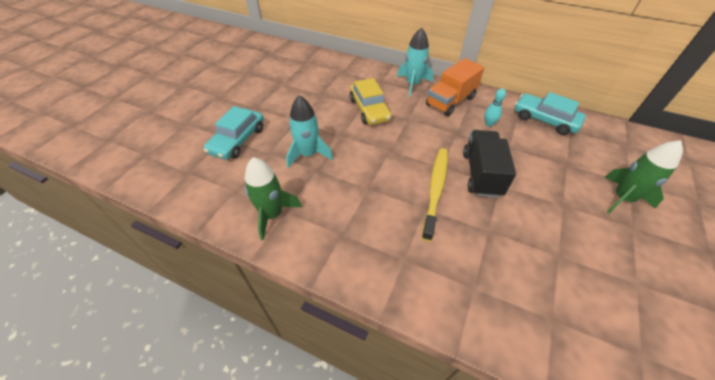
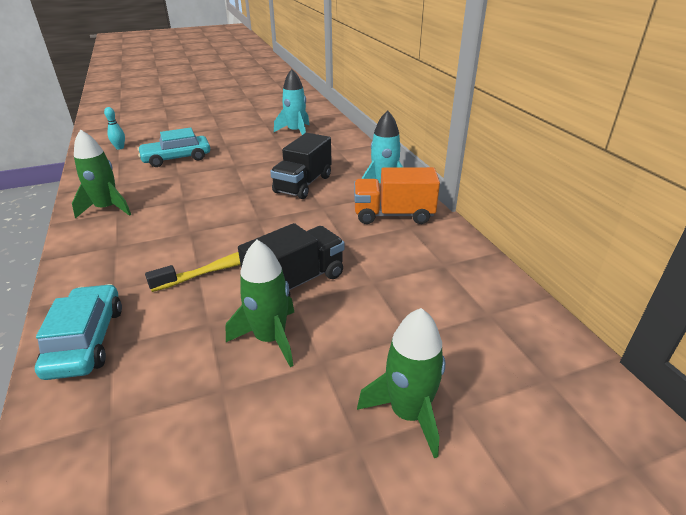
camera: 45 degrees right, 15 degrees down
turquoise rocket [286,95,333,168] -> turquoise rocket moved to [274,69,309,135]
yellow car [350,78,392,125] -> black truck [270,133,332,199]
turquoise bowling pin [485,88,506,127] -> turquoise bowling pin moved to [104,107,125,150]
turquoise car [515,92,586,135] -> turquoise car moved to [35,284,122,380]
none -> green rocket [226,240,294,367]

